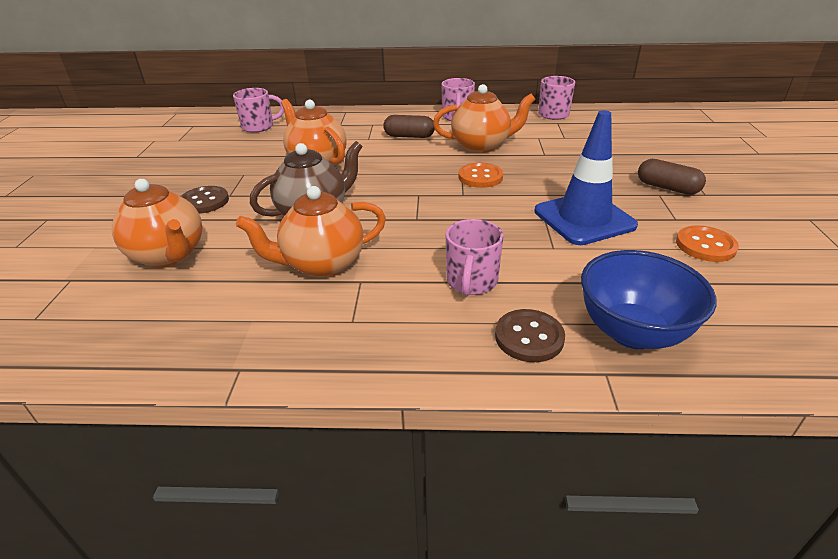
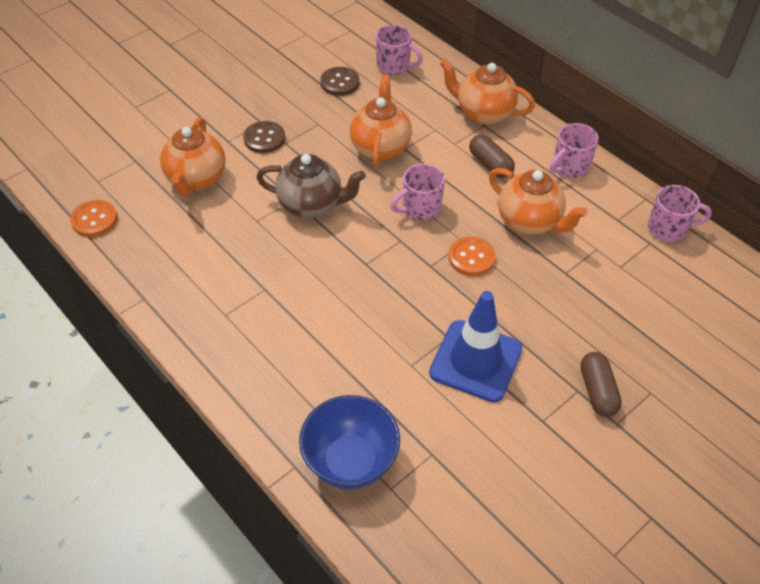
camera: 45 degrees right, 15 degrees up
orange teapot [236,186,386,278] -> orange teapot moved to [440,59,535,125]
pink mug [446,219,503,296] -> pink mug moved to [391,164,445,220]
brown button [495,309,565,362] -> brown button moved to [320,67,359,96]
orange button [676,225,739,262] -> orange button moved to [70,200,118,237]

